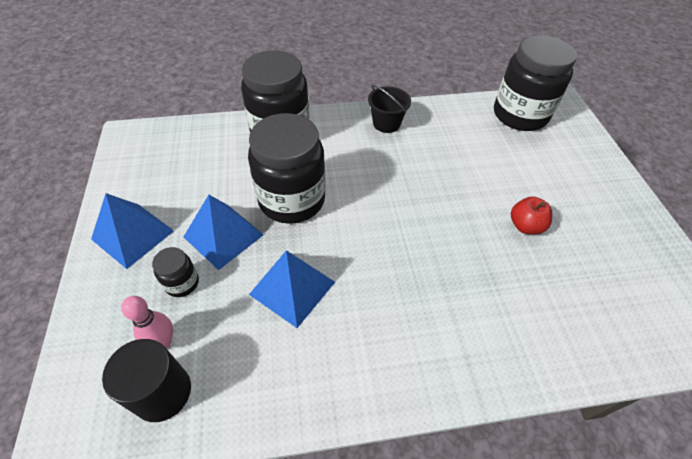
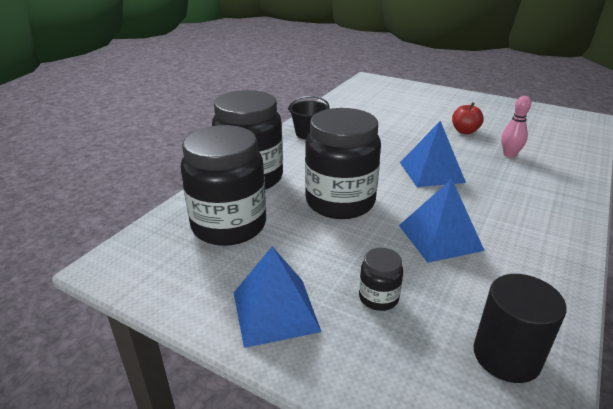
camera: 50 degrees left, 20 degrees down
pink bowling pin [121,296,173,348] -> pink bowling pin moved to [501,96,531,158]
blue pyramid [184,195,264,270] -> blue pyramid moved to [400,121,466,187]
black jar [494,35,577,131] -> black jar moved to [181,125,266,246]

